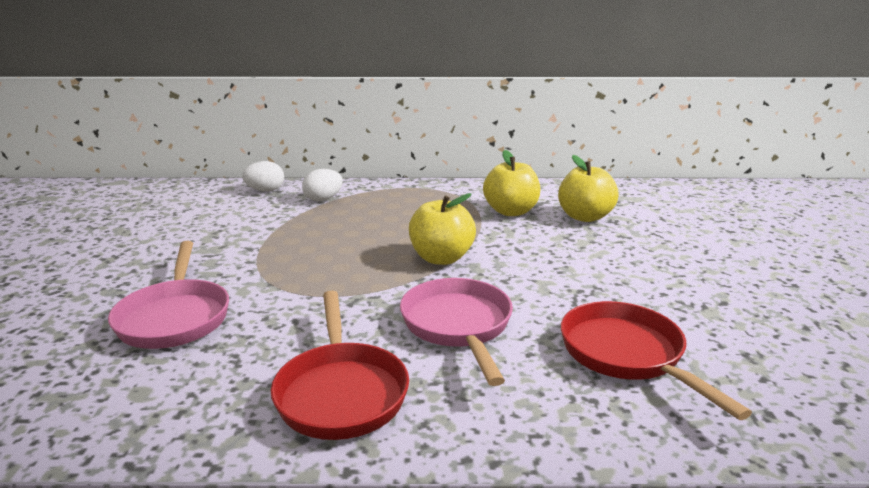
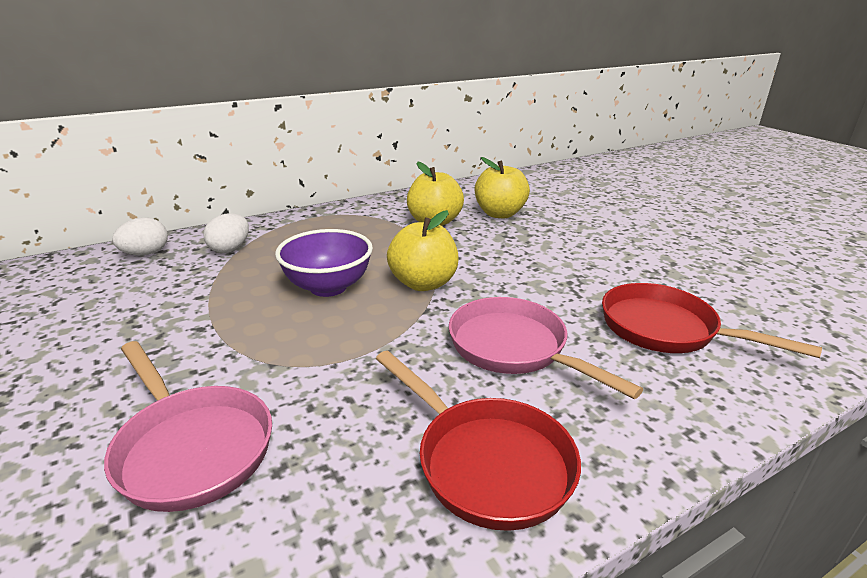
camera: 30 degrees left, 5 degrees up
none -> purple bowl [275,229,373,297]

